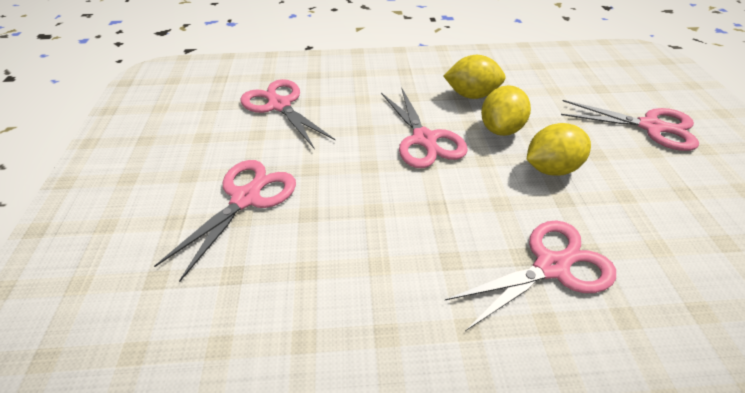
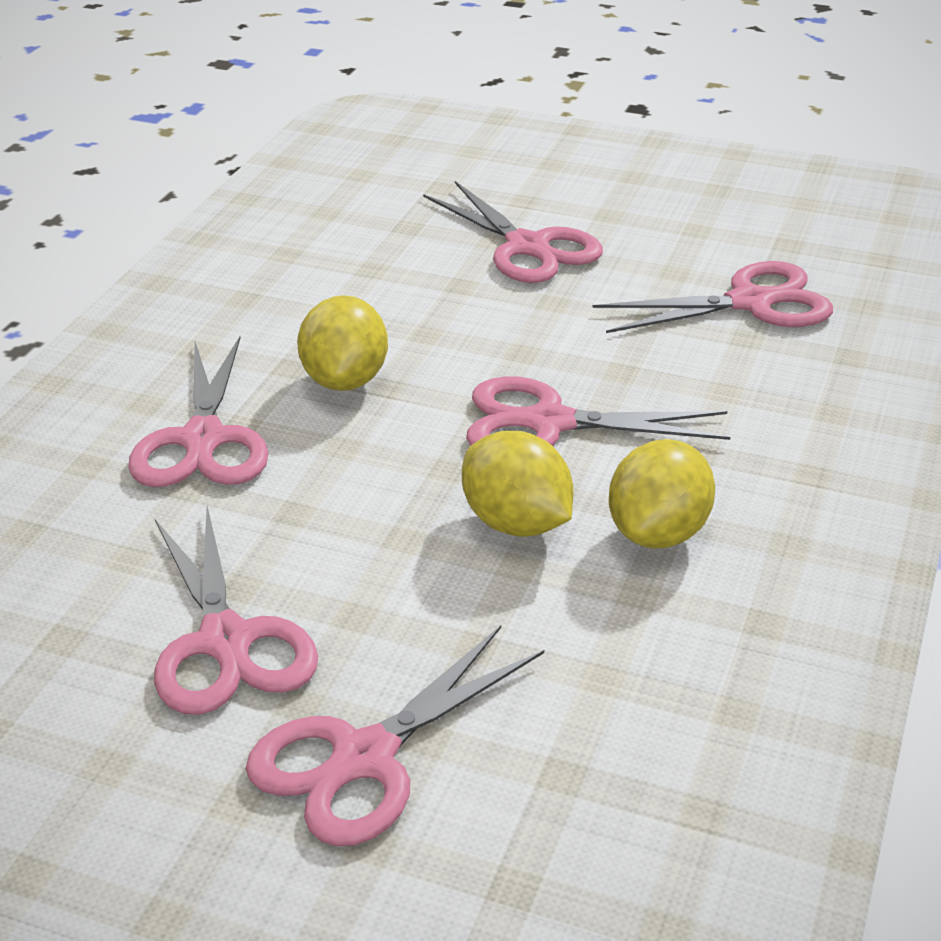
camera: 115 degrees right, 10 degrees down
yellow lemon [527,123,591,176] -> yellow lemon moved to [297,295,388,391]
none -> pink scissors [154,506,318,715]

